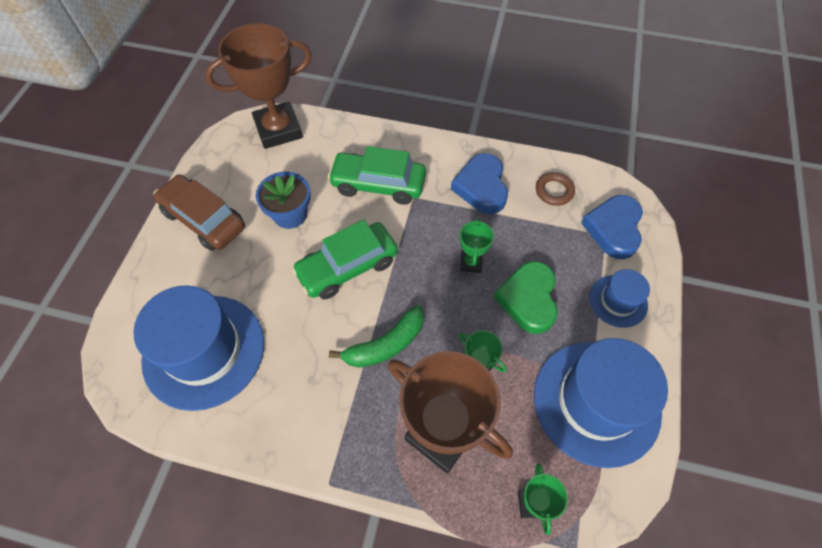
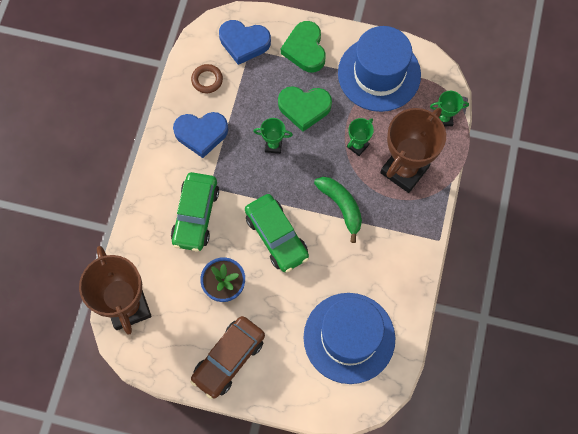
camera: 90 degrees left, 10 degrees up
blue hat [589,269,650,328] -> green heart [281,21,326,72]

